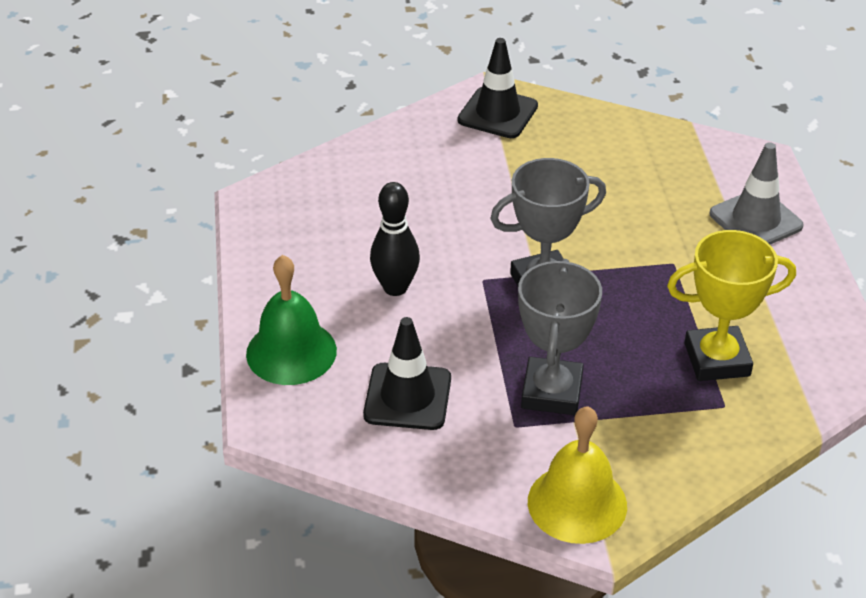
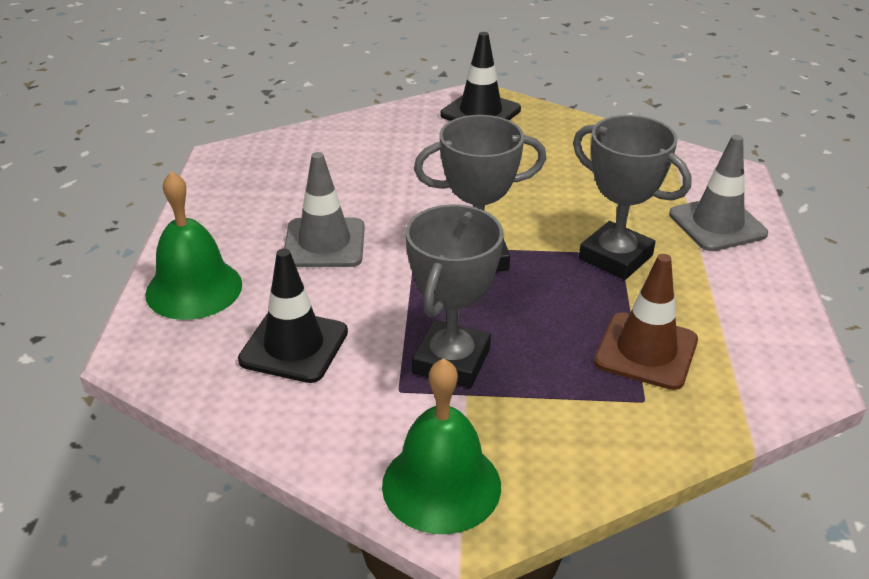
camera: 10 degrees right, 5 degrees down
black bowling pin [370,182,420,296] -> grey traffic cone [284,152,365,267]
yellow bell [528,406,627,544] -> green bell [382,358,501,534]
yellow trophy [667,230,796,381] -> brown traffic cone [594,254,698,390]
none -> grey trophy [573,115,691,280]

